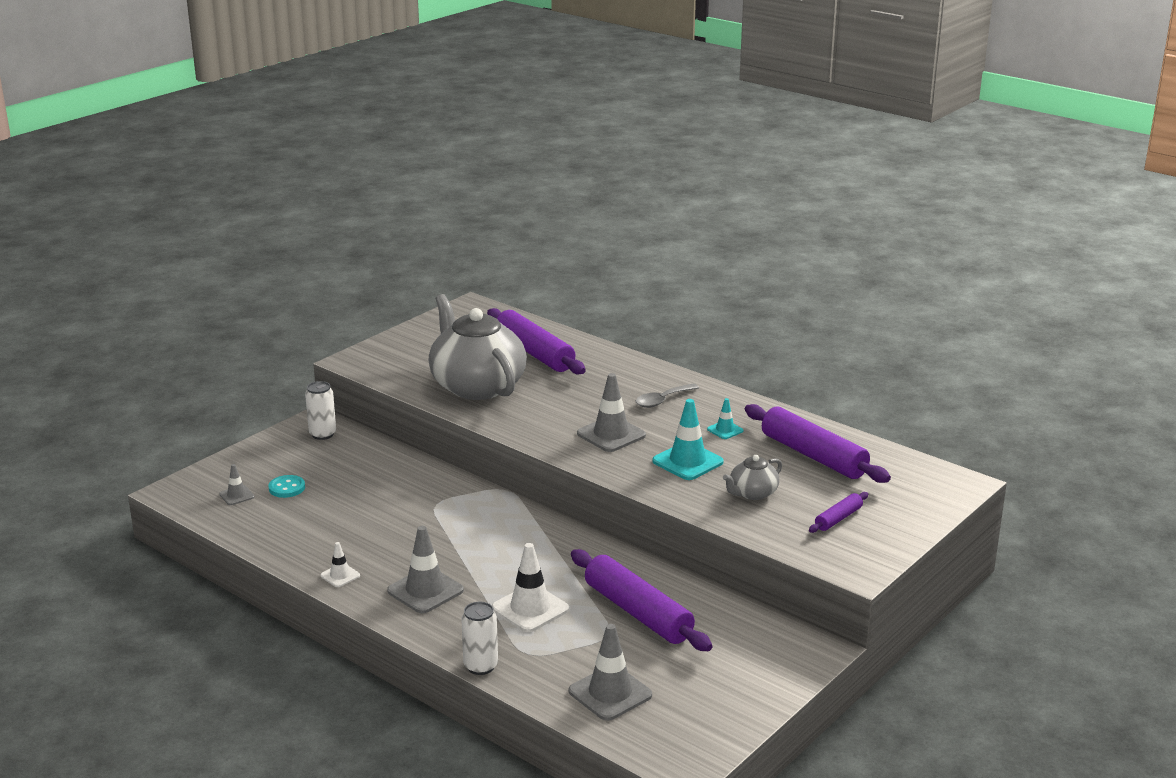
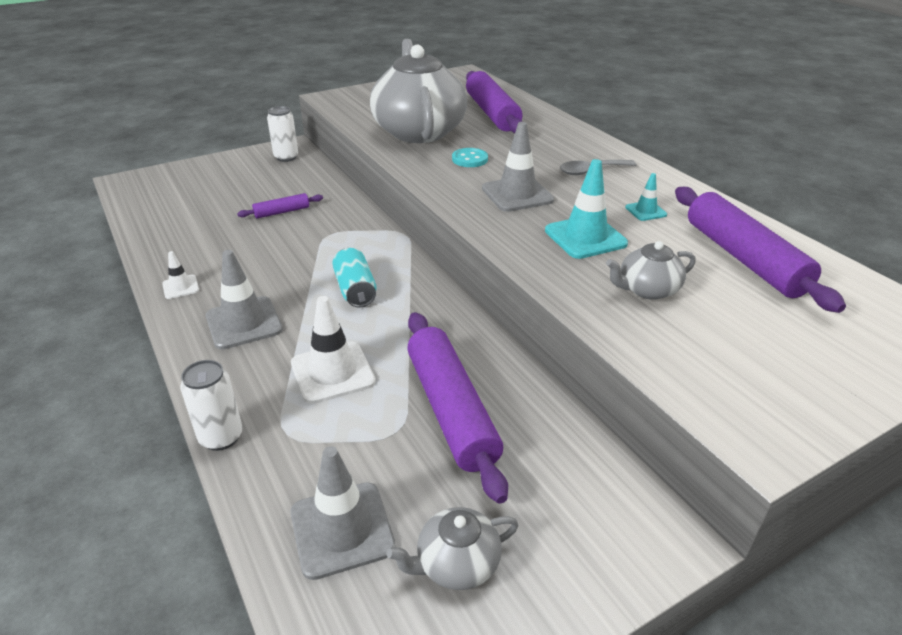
camera: 20 degrees right, 10 degrees up
grey traffic cone [219,464,254,505] -> none
turquoise button [269,475,305,498] -> turquoise button moved to [452,148,488,167]
purple rolling pin [809,492,868,533] -> purple rolling pin moved to [237,193,323,218]
none -> turquoise can [332,248,377,307]
none -> grey teapot [387,507,518,590]

